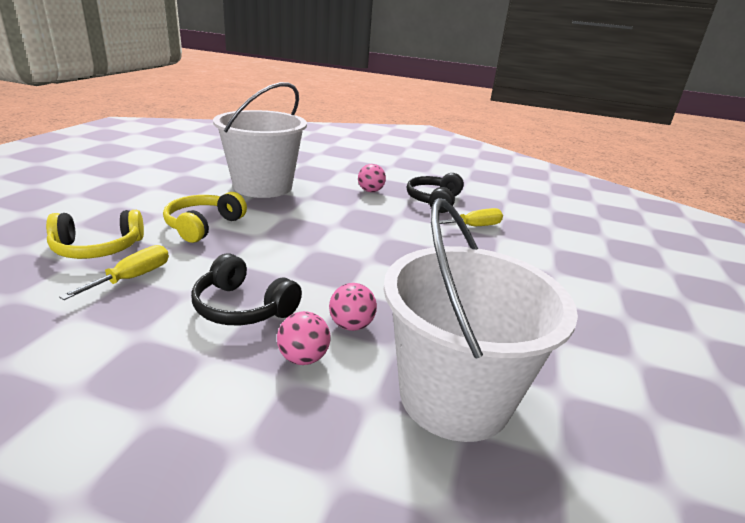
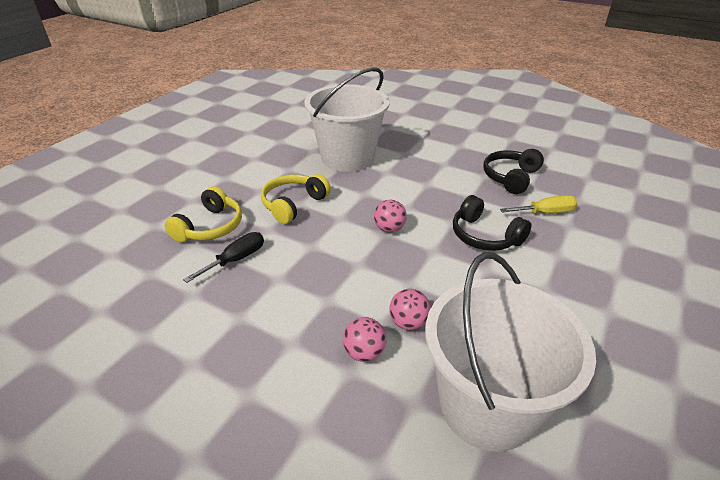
camera: 15 degrees right, 10 degrees up
yellow headphones [46,210,144,259] -> yellow headphones turned 60 degrees counterclockwise [164,186,242,242]
yellow screwdriver [59,245,169,300] -> black screwdriver [183,232,264,283]
black headphones [191,254,302,325] -> black headphones moved to [453,195,532,251]
pink ball [358,164,386,192] -> pink ball moved to [374,200,407,232]

